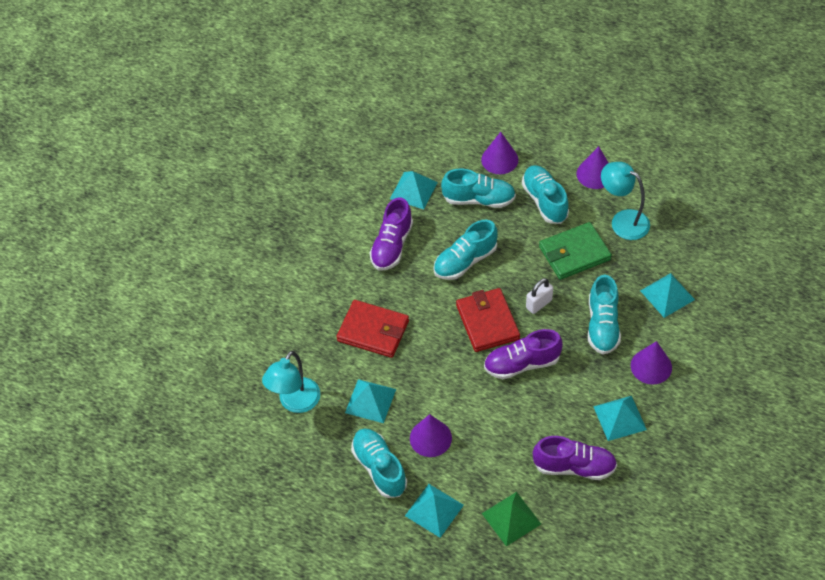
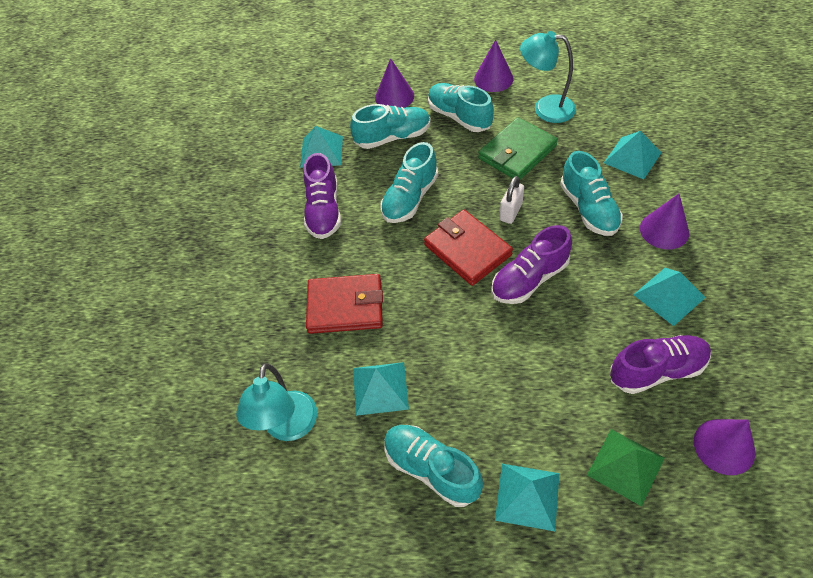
camera: 20 degrees left, 0 degrees up
purple cone [410,414,452,457] -> purple cone moved to [694,419,755,475]

